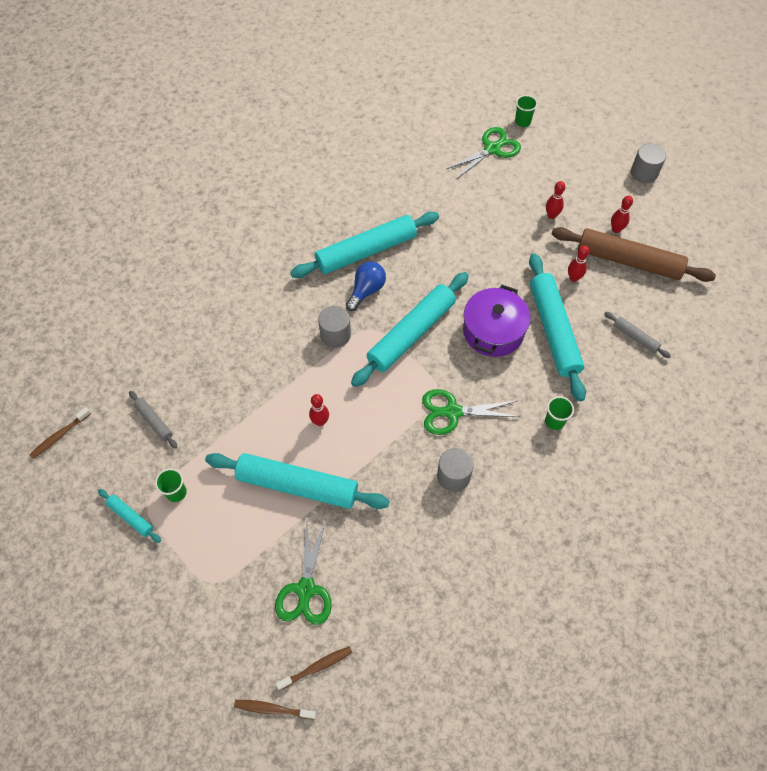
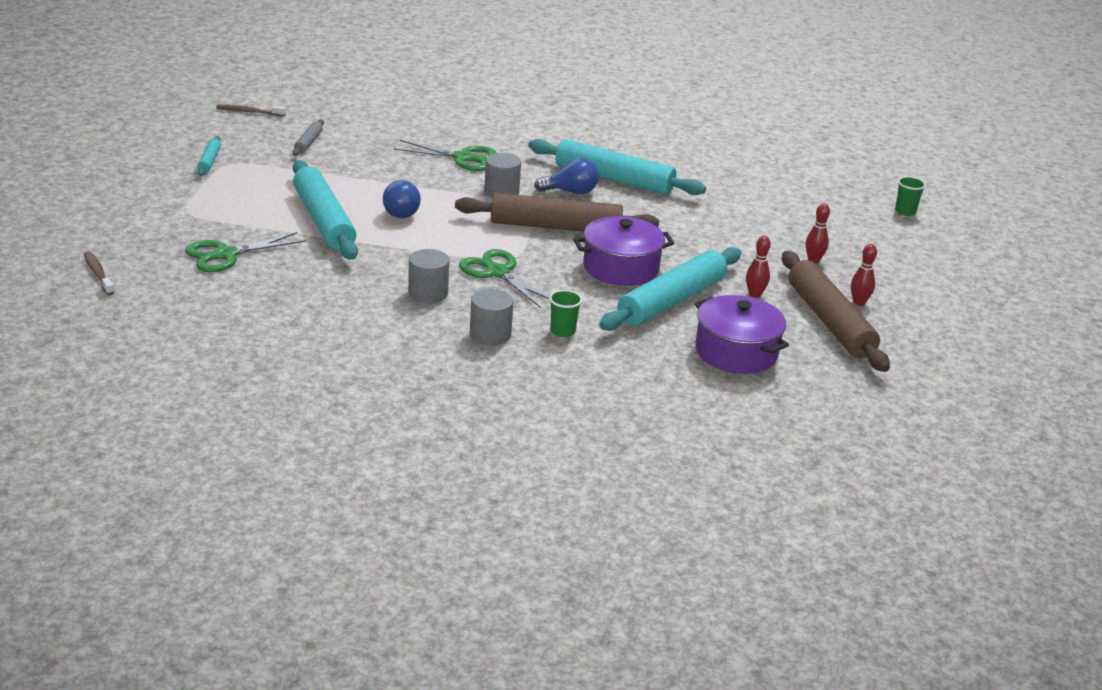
camera: 50 degrees right, 30 degrees down
green cup [155,468,187,502] -> none
brown toothbrush [276,646,353,691] -> none
red bowling pin [309,394,329,426] -> blue light bulb [383,180,421,218]
turquoise rolling pin [351,272,469,387] -> brown rolling pin [455,193,659,232]
green scissors [446,127,521,179] -> green scissors moved to [394,140,497,171]
grey rolling pin [604,312,671,358] -> purple pot [695,295,789,374]
grey cylinder [631,143,666,183] -> grey cylinder moved to [470,289,513,345]

